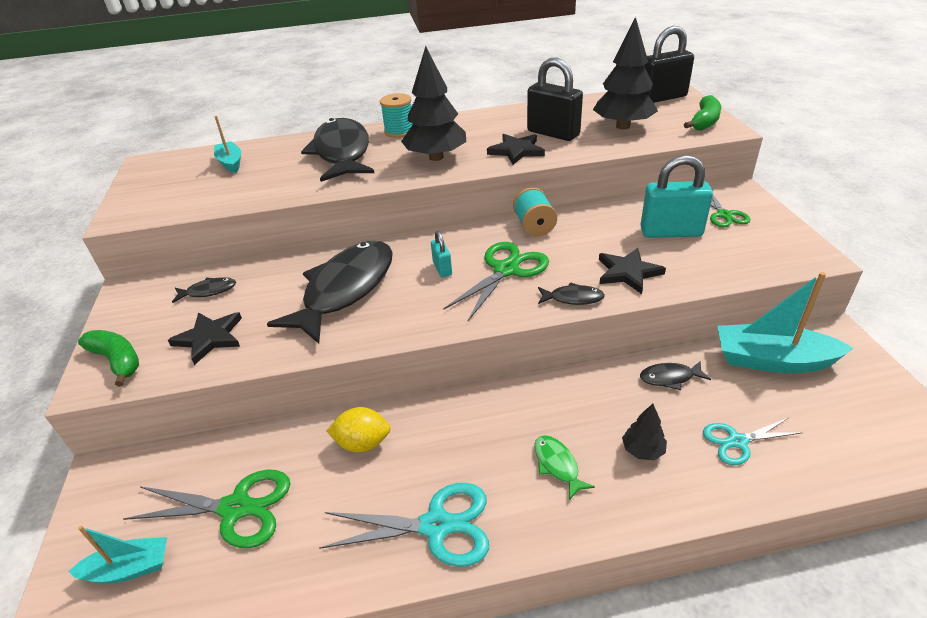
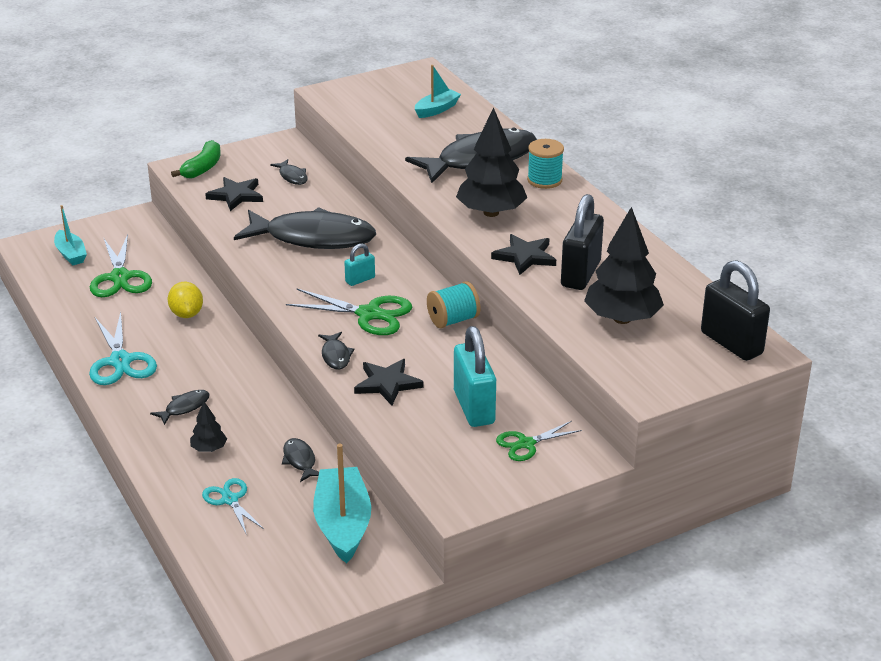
camera: 70 degrees right, 5 degrees down
green fish [534,435,595,500] -> black fish [150,390,210,425]
green banana [684,95,721,131] -> none

